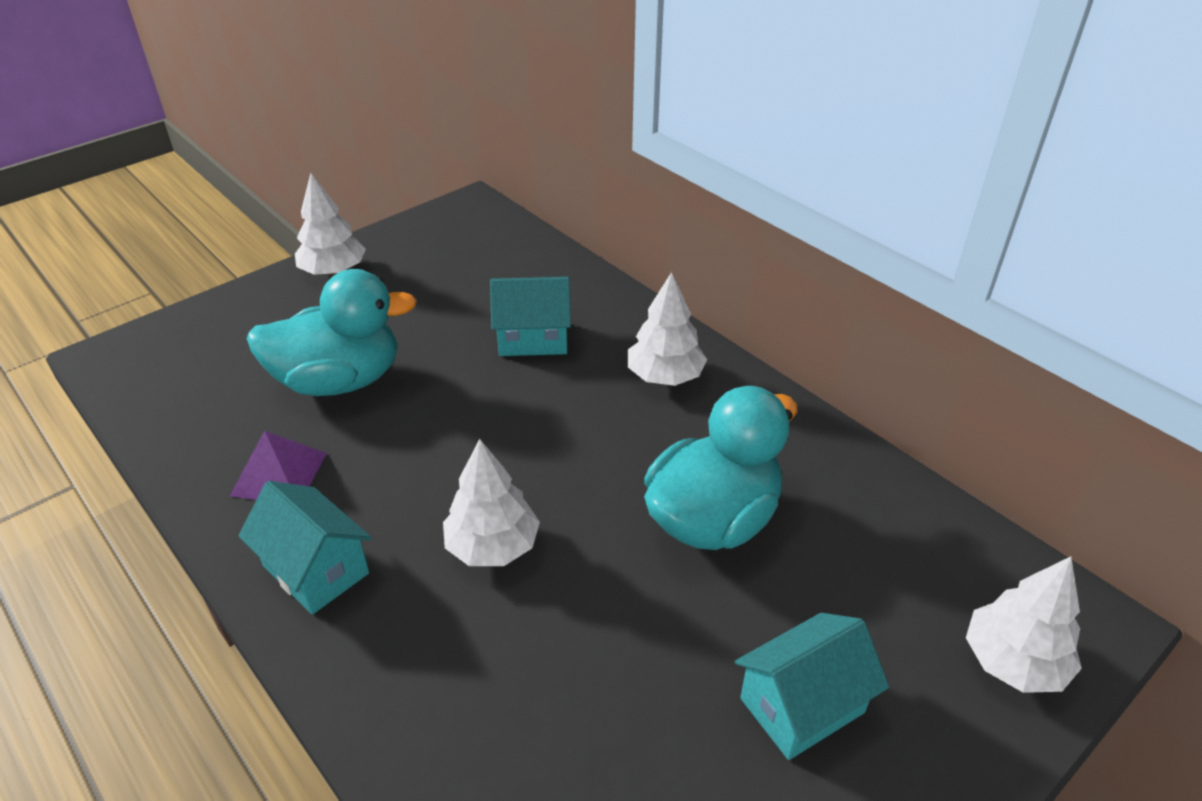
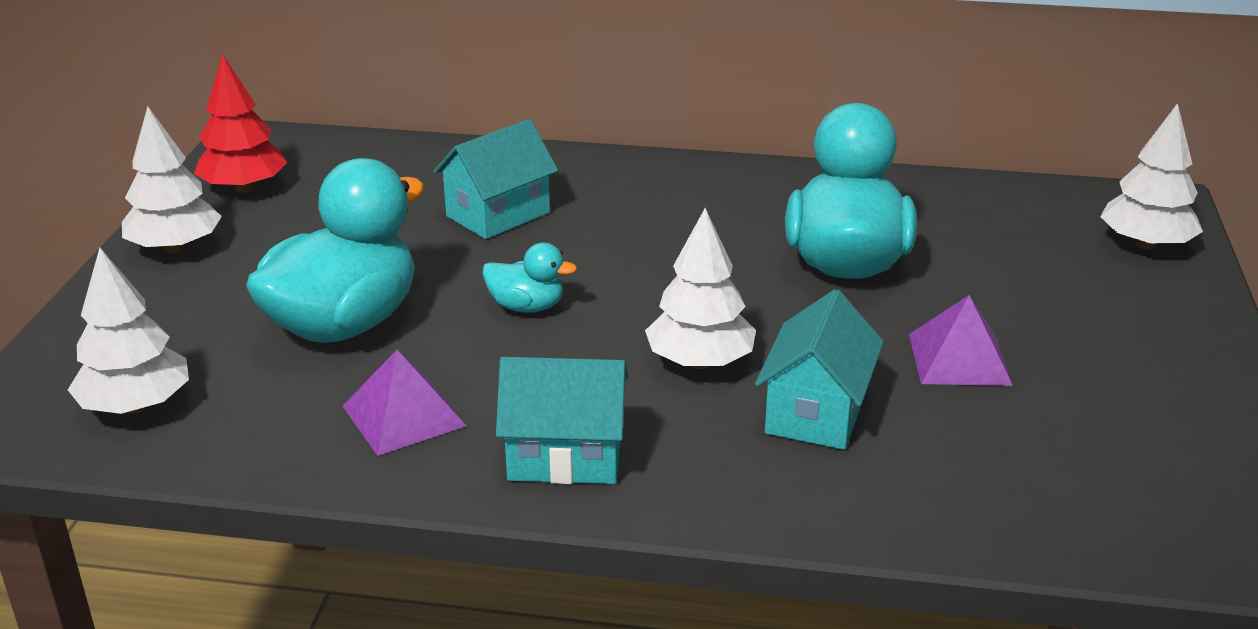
camera: 40 degrees left, 10 degrees down
white tree [628,272,707,386] -> white tree moved to [68,248,189,414]
turquoise house [735,613,889,760] -> turquoise house moved to [755,289,884,450]
none -> red tree [194,53,287,193]
none -> turquoise duck [482,243,577,313]
none -> purple pyramid [909,295,1013,386]

